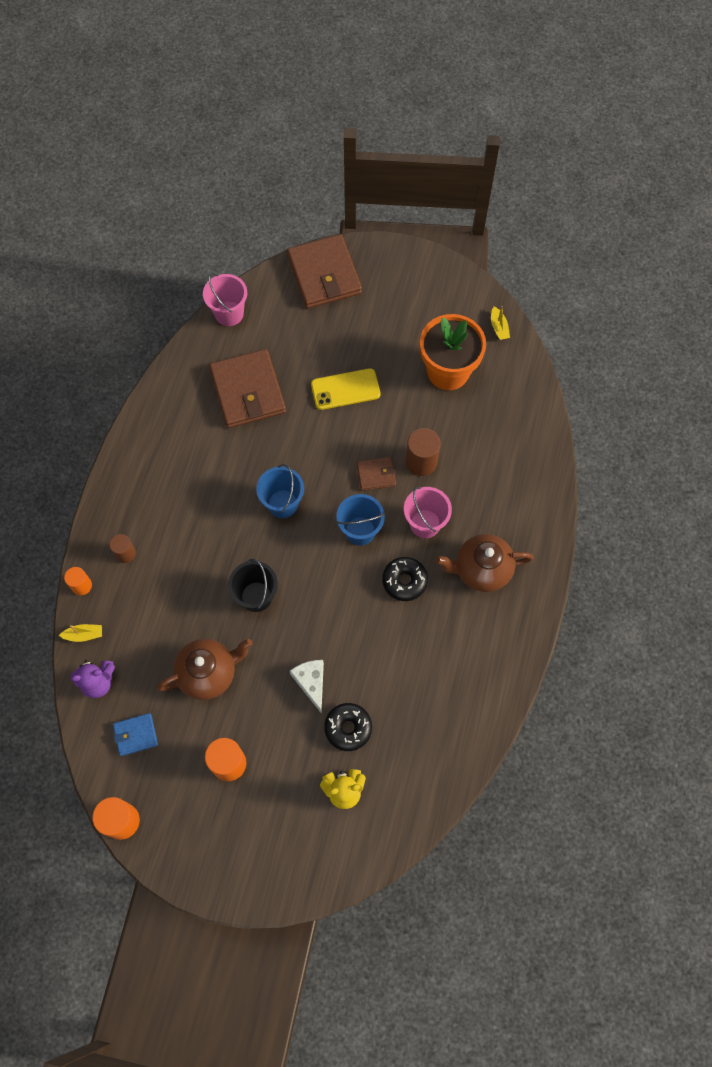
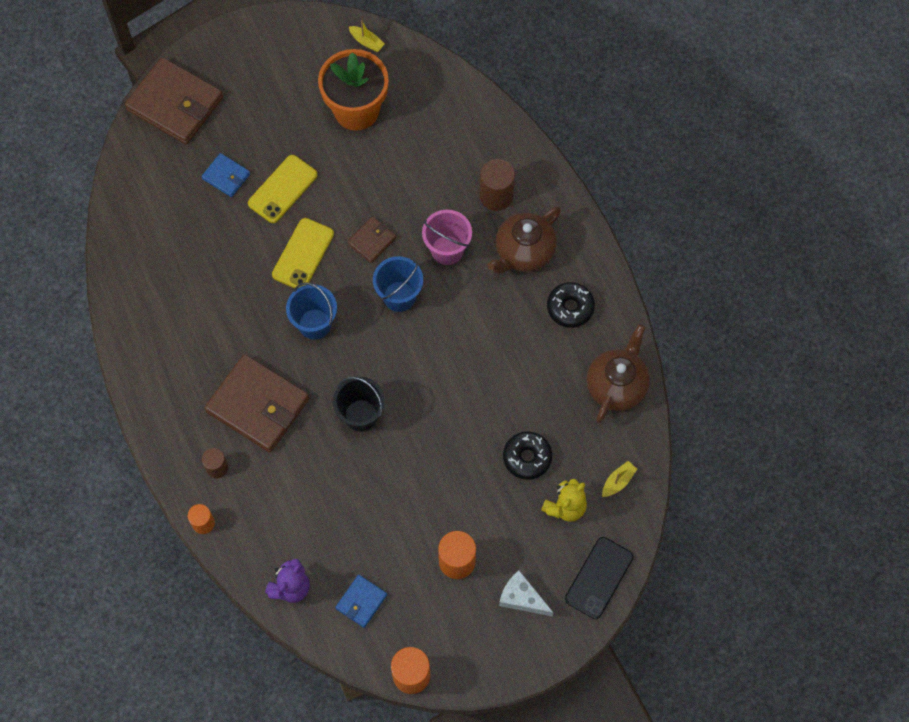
camera: 40 degrees left, 0 degrees up
yellow boat [59,624,102,642] -> yellow boat moved to [602,461,637,497]
brown teapot [157,639,253,700] -> brown teapot moved to [587,324,650,423]
pink bucket [203,273,247,326] -> none
brown wallet [209,349,286,428] -> brown wallet moved to [204,354,310,452]
white cheese [290,660,324,713] -> white cheese moved to [499,570,554,616]
black donut [382,557,428,601] -> black donut moved to [547,282,595,328]
brown cylinder [405,428,441,476] -> brown cylinder moved to [480,159,515,211]
none -> blue wallet [201,153,250,197]
none -> yellow phone [272,218,334,288]
none -> black phone [565,537,634,619]

